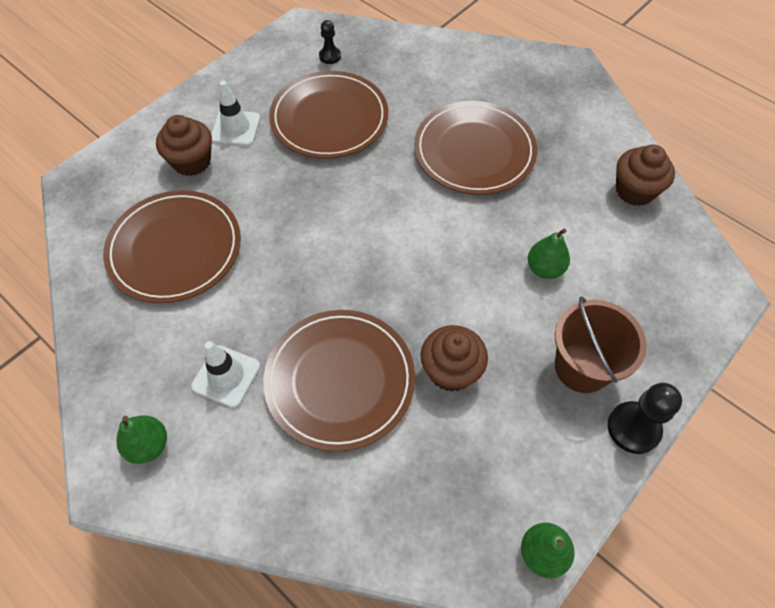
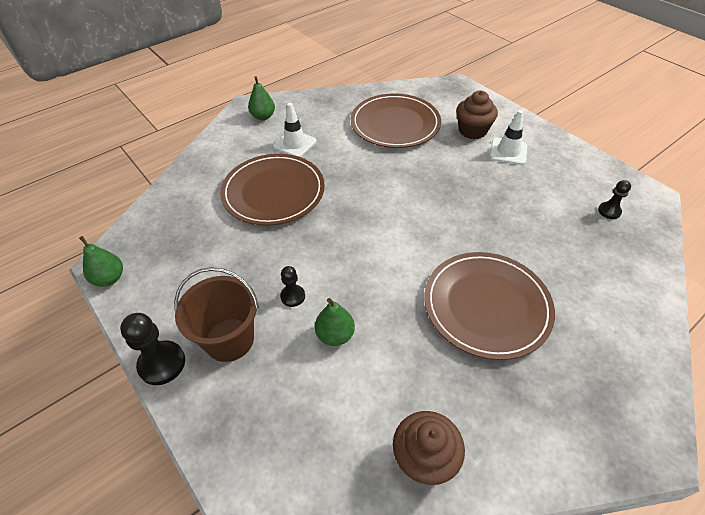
camera: 100 degrees right, 10 degrees down
brown plate [269,71,388,159] -> none
brown cupcake [421,325,488,392] -> none
none -> black pawn [280,266,305,307]

